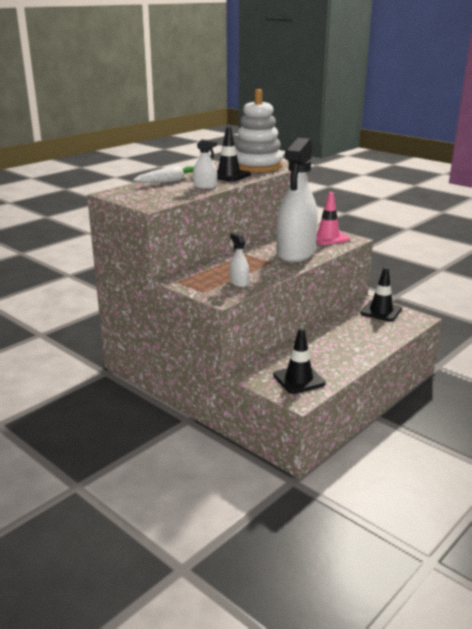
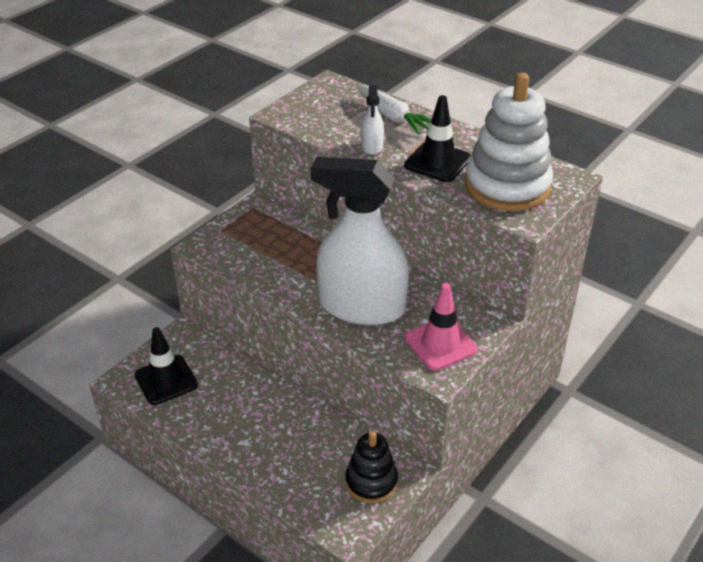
camera: 85 degrees right, 15 degrees up
white spray bottle [229,233,249,287] -> none
black traffic cone [360,267,402,321] -> black stacking toy [345,431,398,503]

